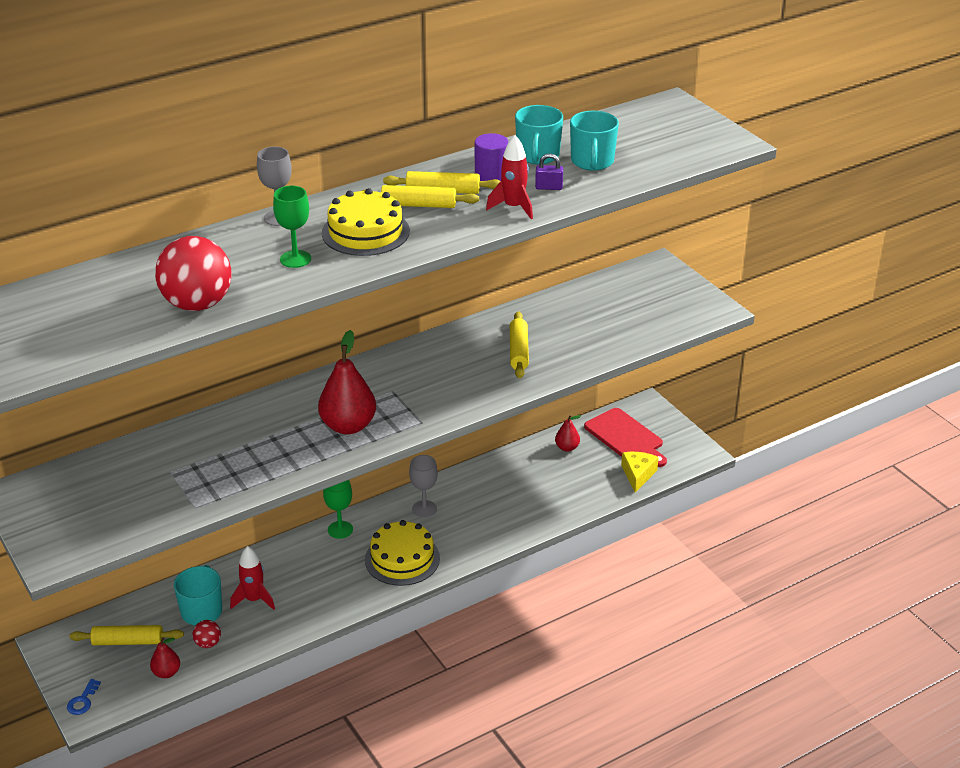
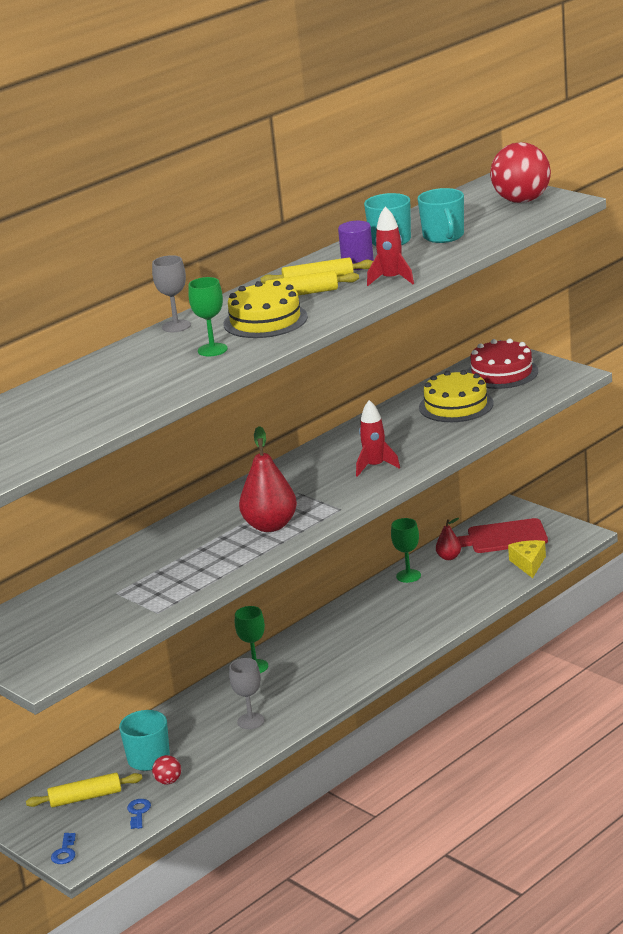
camera: 10 degrees left, 10 degrees down
red pear [150,638,180,678] -> blue key [127,799,151,829]
red ball [155,236,231,311] -> red ball moved to [490,142,551,203]
red rocket [230,546,275,610] -> red rocket moved to [356,400,400,477]
yellow cake [365,520,440,586] -> yellow cake moved to [419,370,493,422]
grey goblet [409,455,438,518] -> grey goblet moved to [229,658,265,729]
yellow rolling pin [510,311,529,378] -> none
purple padlock [535,153,563,190] -> none
red cutting board [584,408,667,467] -> red cutting board turned 135 degrees clockwise [457,518,548,553]
none -> green goblet [391,518,421,583]
none -> red cake [467,338,538,389]

